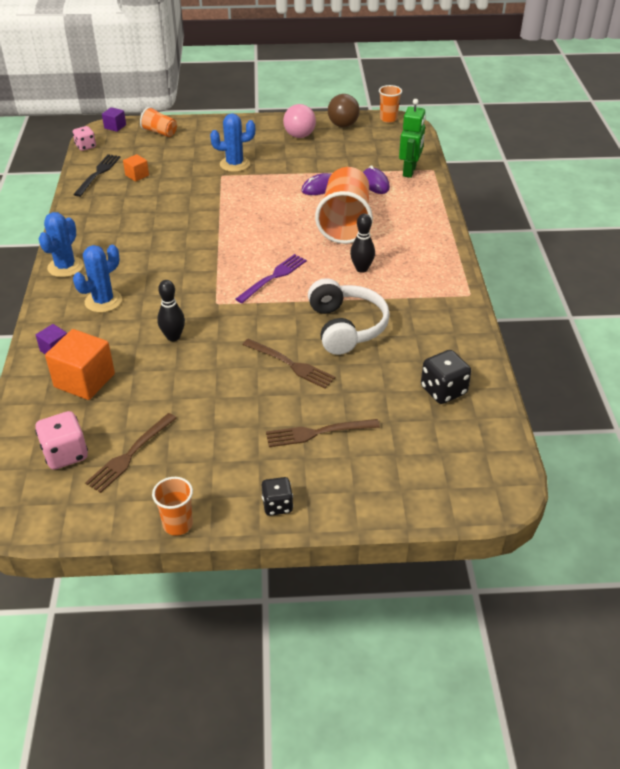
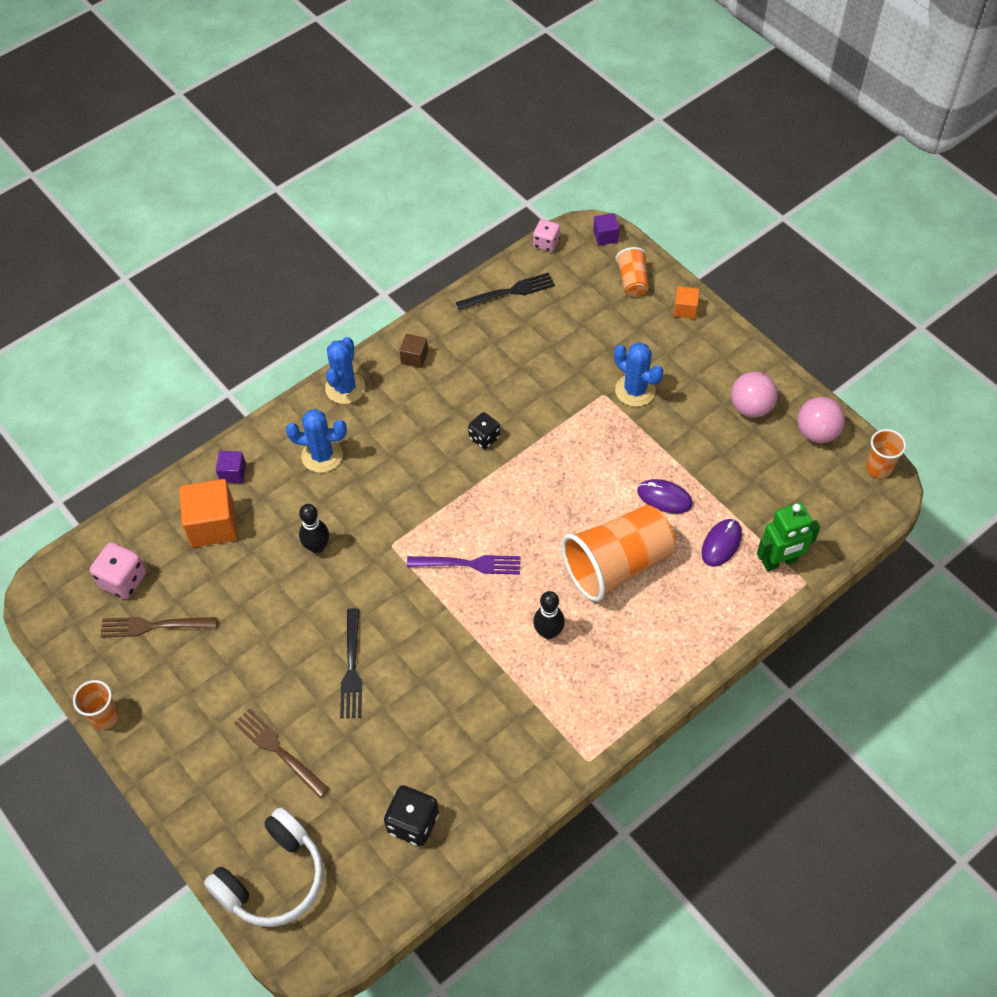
camera: 55 degrees right, 15 degrees up
blue cactus [39,212,83,277] -> blue cactus turned 60 degrees counterclockwise [325,337,365,404]
orange cube [123,154,149,182] -> orange cube moved to [674,286,700,319]
brown fork [242,339,335,389] -> black fork [340,608,362,718]
black dice [262,477,293,516] -> black dice moved to [468,412,500,449]
white headphones [308,278,390,355] -> white headphones moved to [204,807,324,927]
brown ball [328,94,360,127] -> pink ball [797,397,845,443]
none -> brown cube [399,334,428,368]

